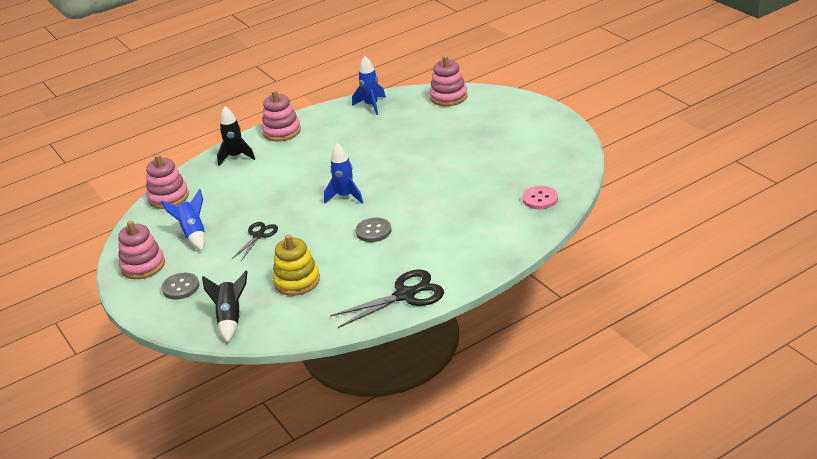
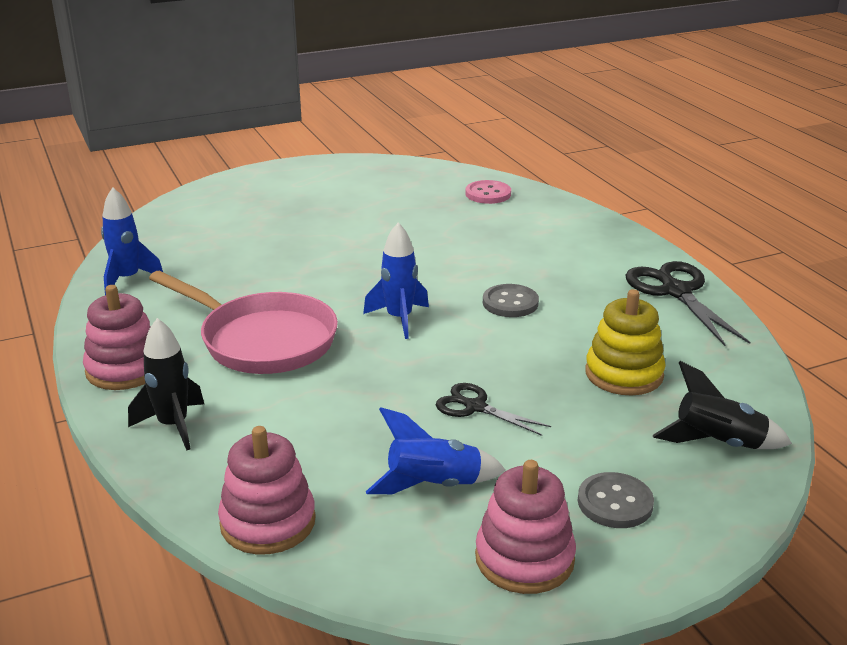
camera: 85 degrees left, 5 degrees down
pink stacking toy [430,55,467,106] -> none
none -> pink pan [149,271,338,374]

